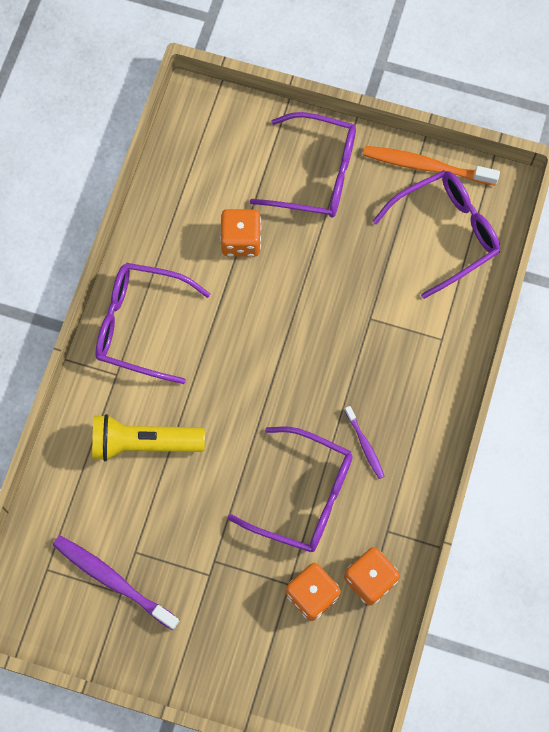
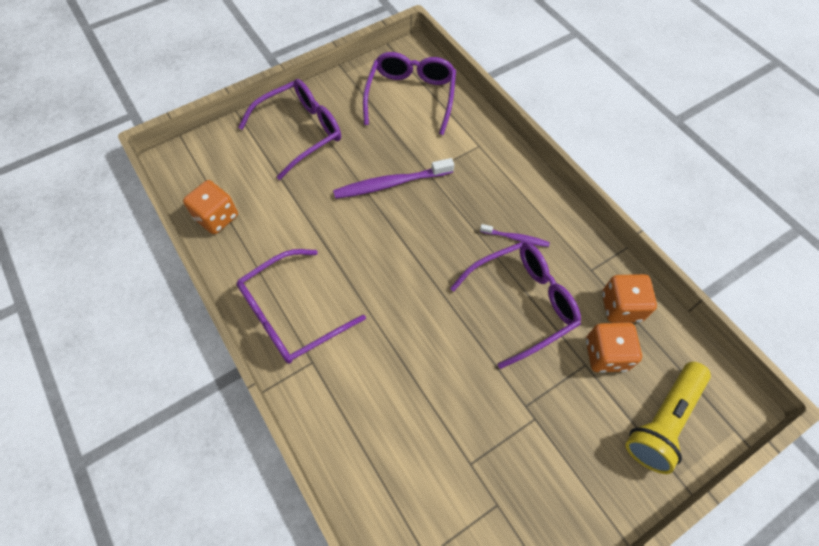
camera: 50 degrees left, 10 degrees down
purple toothbrush [53,535,180,630] -> purple toothbrush moved to [333,158,454,199]
yellow flashlight [92,414,205,461] -> yellow flashlight moved to [625,362,711,474]
orange dice [220,209,261,257] -> orange dice moved to [183,180,238,234]
orange toothbrush [363,146,500,186] -> none

